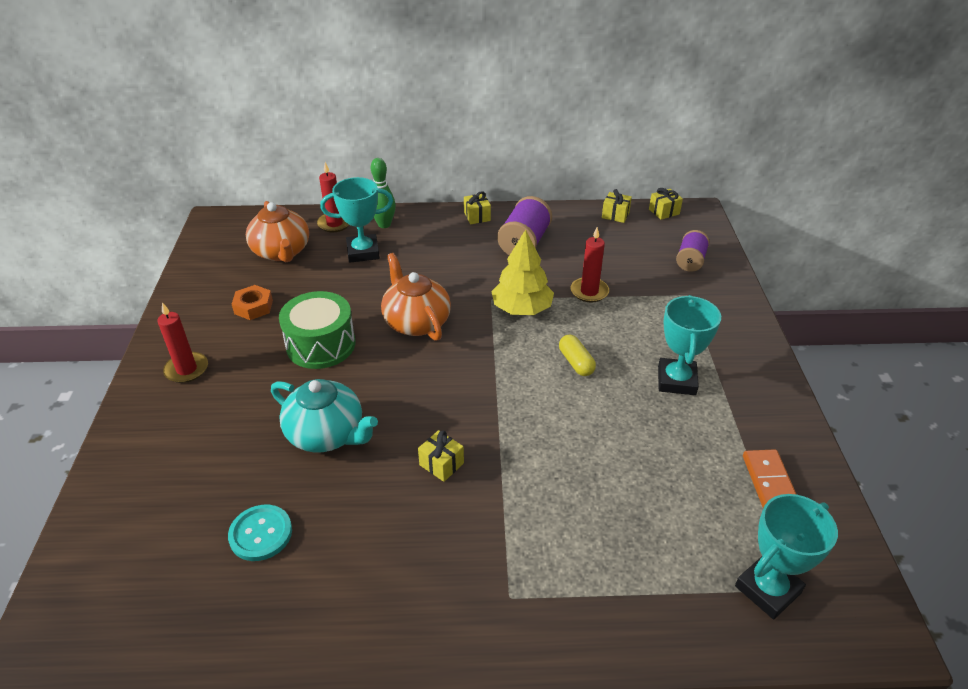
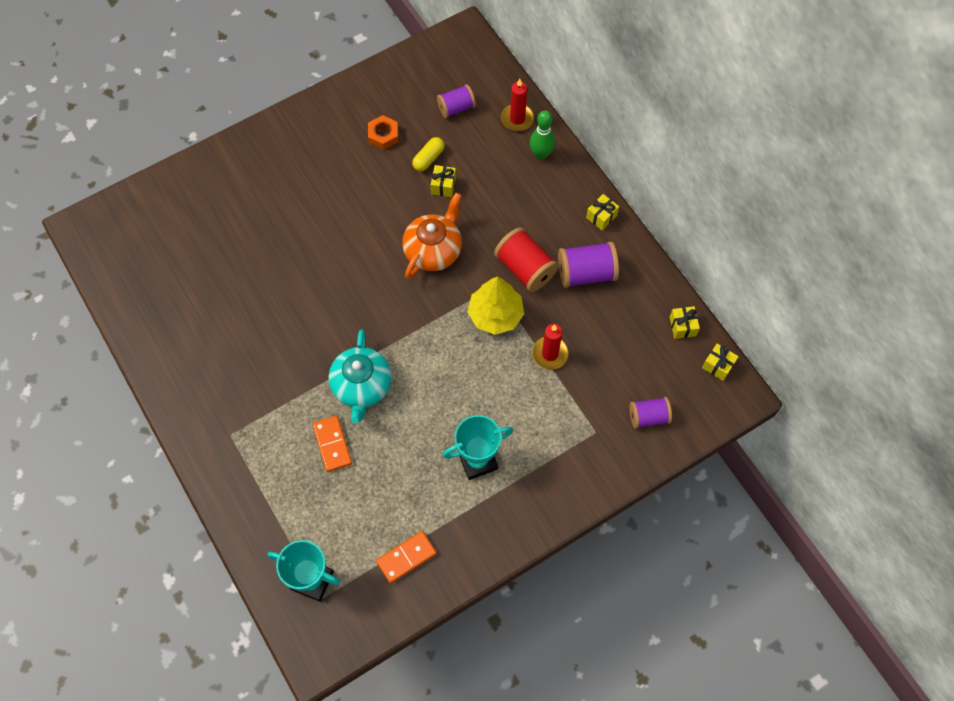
camera: 60 degrees right, 25 degrees up
red candle [157,302,208,383] -> none
turquoise button [228,505,292,561] -> none
orange teapot [246,201,309,262] -> purple spool [437,85,476,118]
turquoise teapot [271,379,378,453] -> turquoise teapot moved to [329,330,392,423]
green drum [279,291,355,369] -> none
turquoise trophy [320,177,393,262] -> none
yellow gift [418,430,464,482] -> yellow gift moved to [431,165,456,197]
yellow capsule [559,334,596,376] -> yellow capsule moved to [412,137,445,171]
none -> orange domino [312,416,352,472]
none -> red spool [494,227,559,292]

